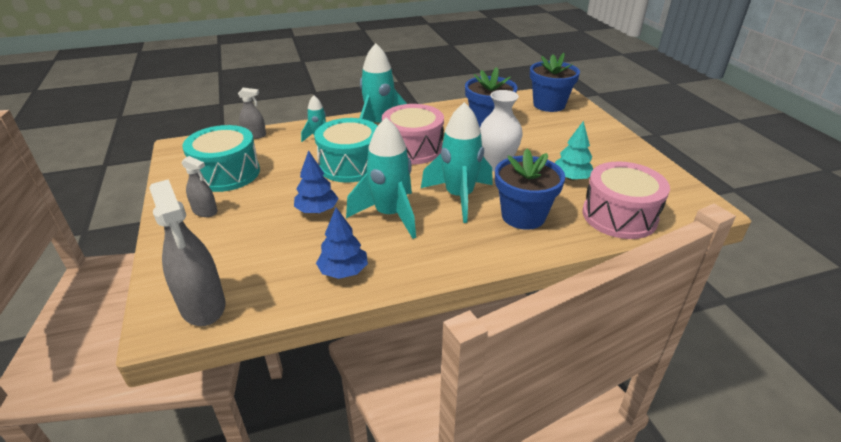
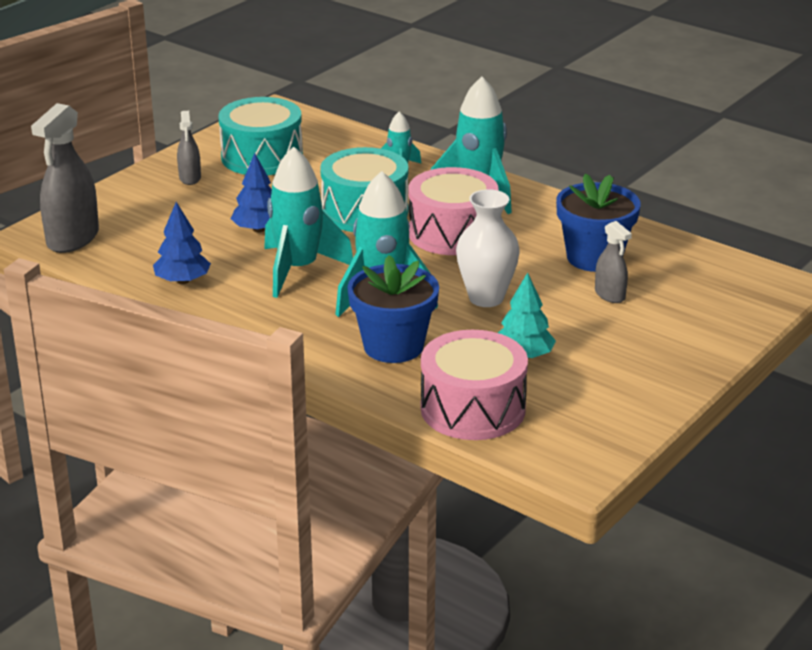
camera: 55 degrees right, 5 degrees down
grey spray bottle [238,88,266,139] -> grey spray bottle moved to [595,221,632,303]
blue flower pot [530,53,580,112] -> none

